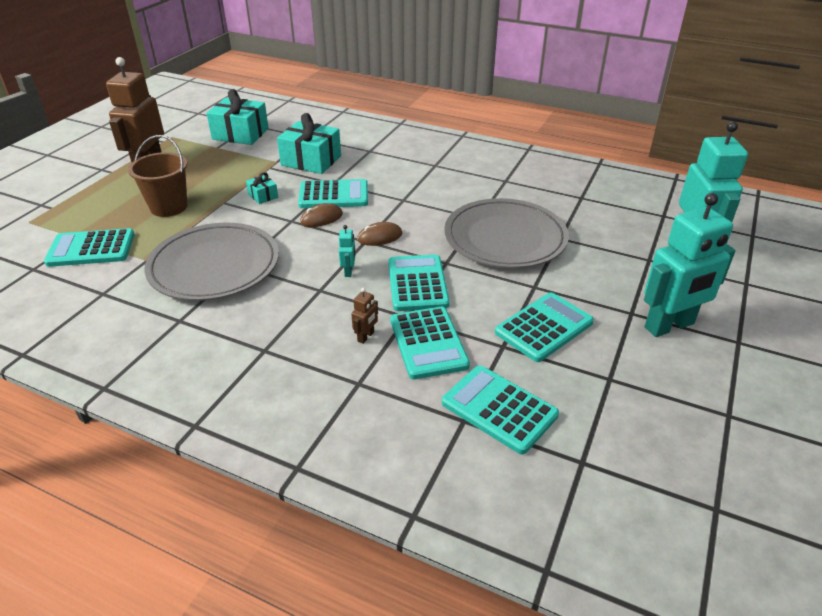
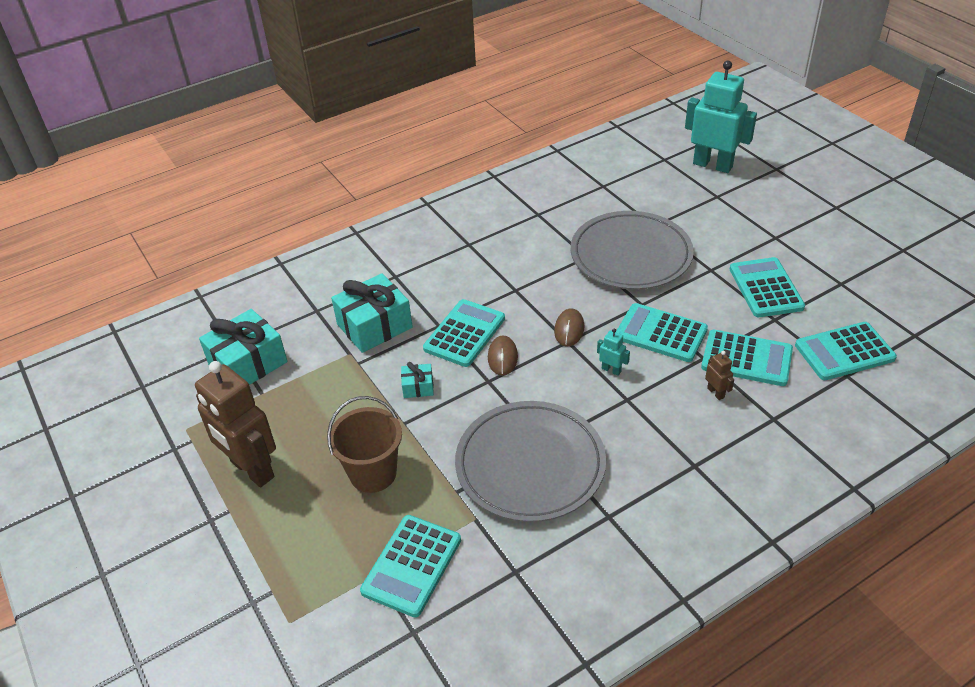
camera: 55 degrees left, 5 degrees up
turquoise robot [644,193,736,337] -> none

